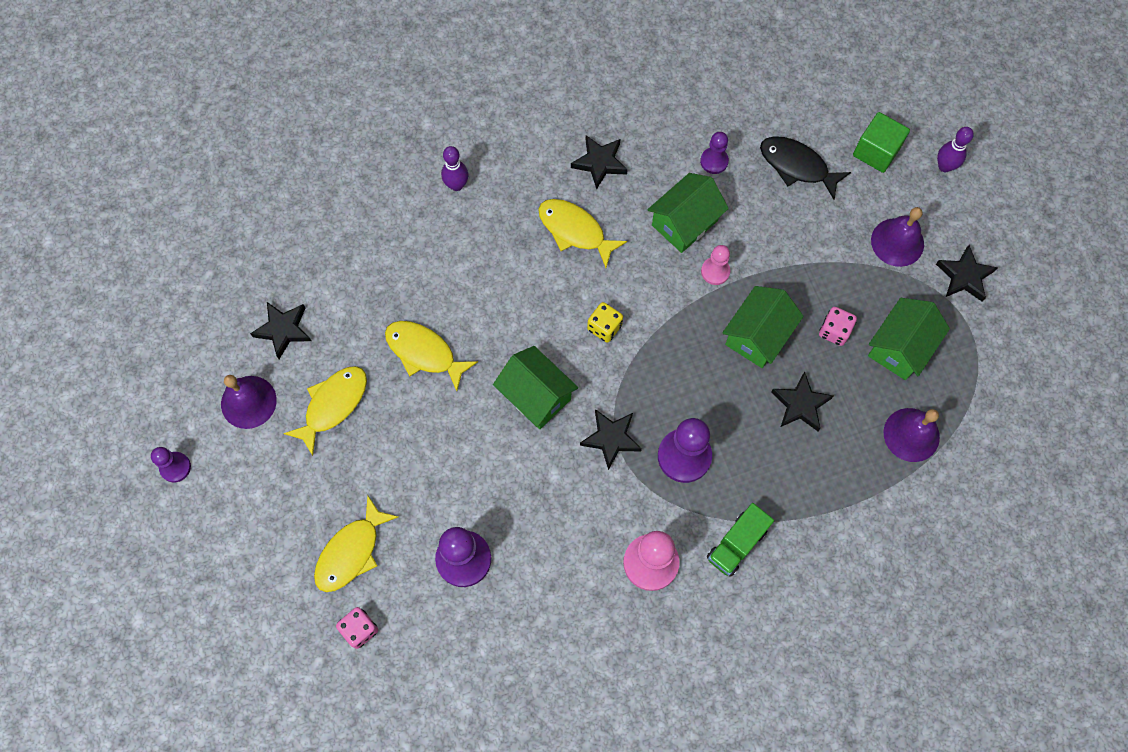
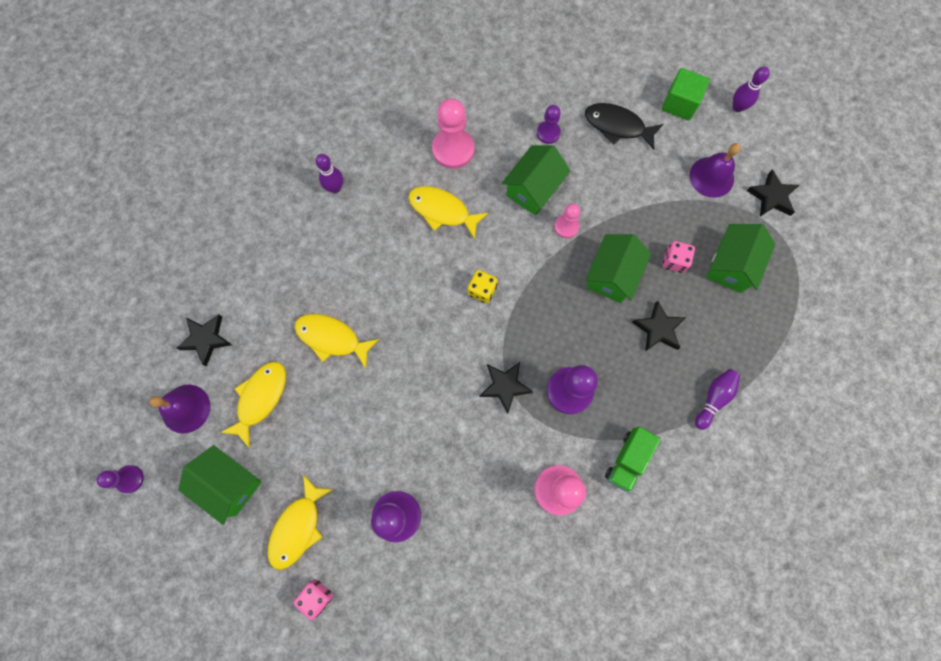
camera: 10 degrees left, 5 degrees up
green house [493,346,578,429] -> green house moved to [178,445,262,525]
black star [571,136,628,190] -> pink pawn [432,98,474,169]
purple bell [884,408,940,462] -> none
none -> purple bowling pin [695,369,740,430]

